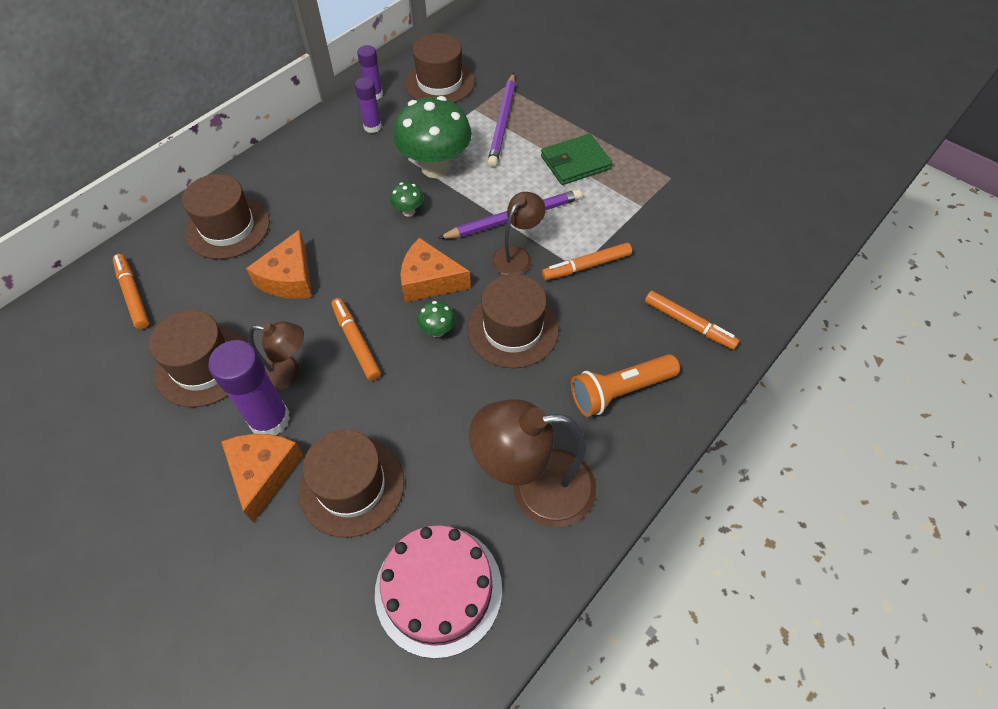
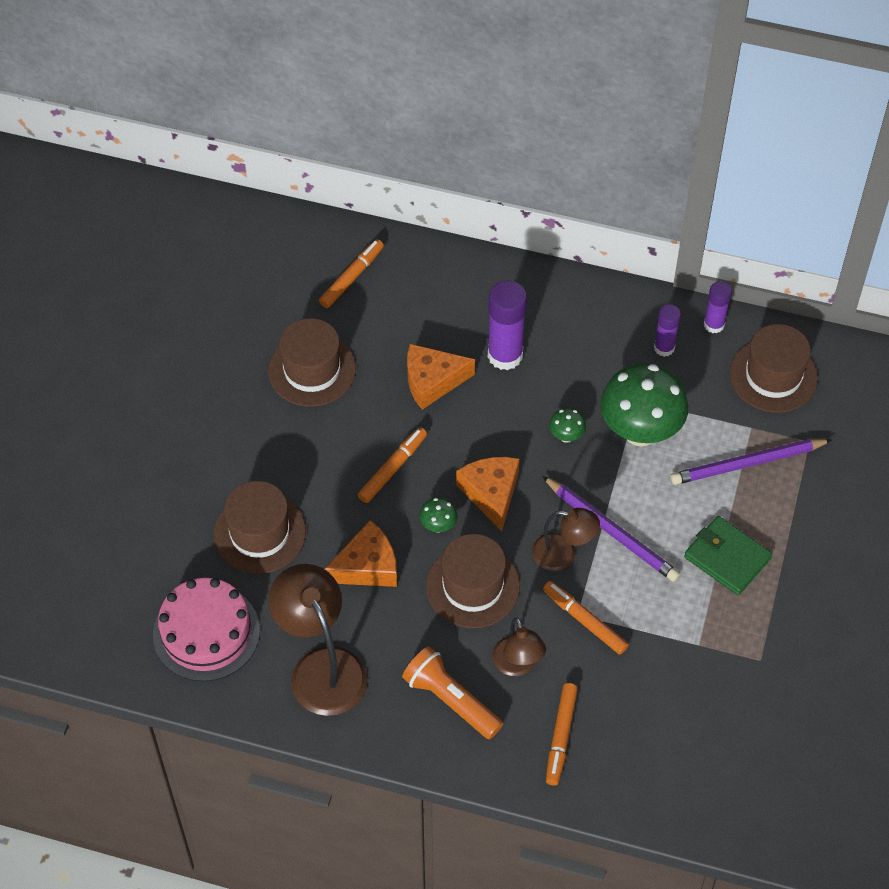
camera: 65 degrees right, 0 degrees up
brown hat [182,174,270,259] -> none
purple glue stick [208,340,290,436] -> purple glue stick moved to [488,281,527,370]
orange cheese [221,434,304,523] -> orange cheese moved to [325,520,397,587]
brown lamp [249,321,304,392] -> brown lamp moved to [492,617,546,676]

